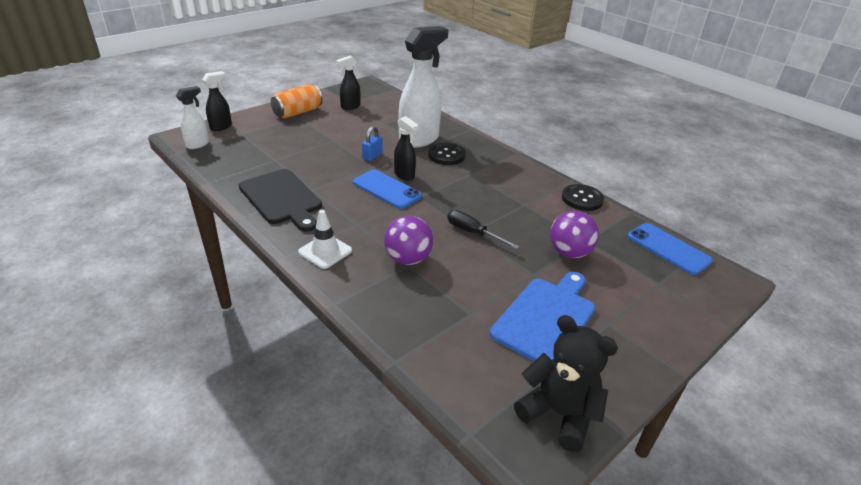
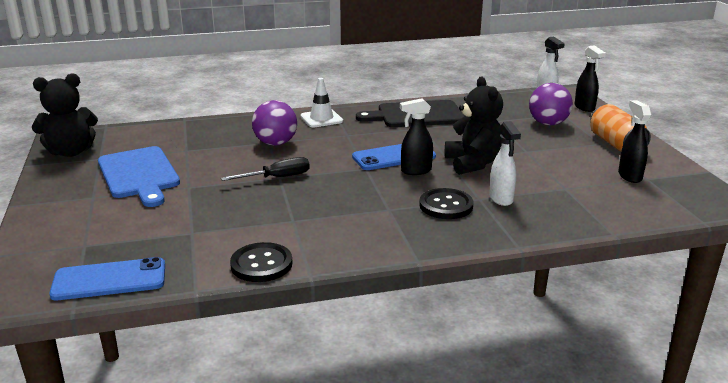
camera: 120 degrees right, 10 degrees down
blue padlock [362,126,383,161] -> black teddy bear [445,77,503,175]
white spray bottle [399,26,449,148] -> white spray bottle [489,121,521,206], size x0.51
purple ball [550,211,599,258] -> purple ball moved to [529,83,573,125]

